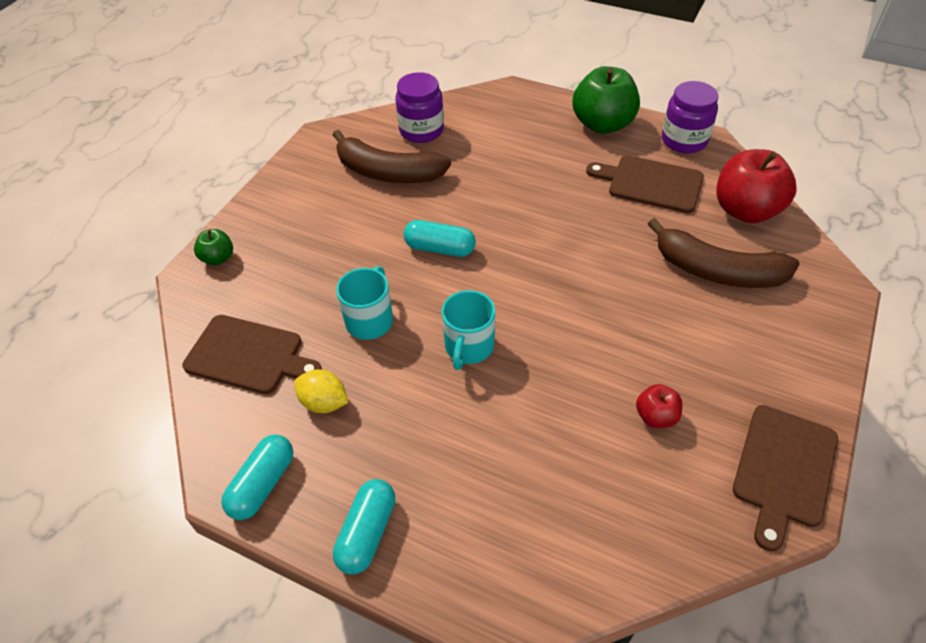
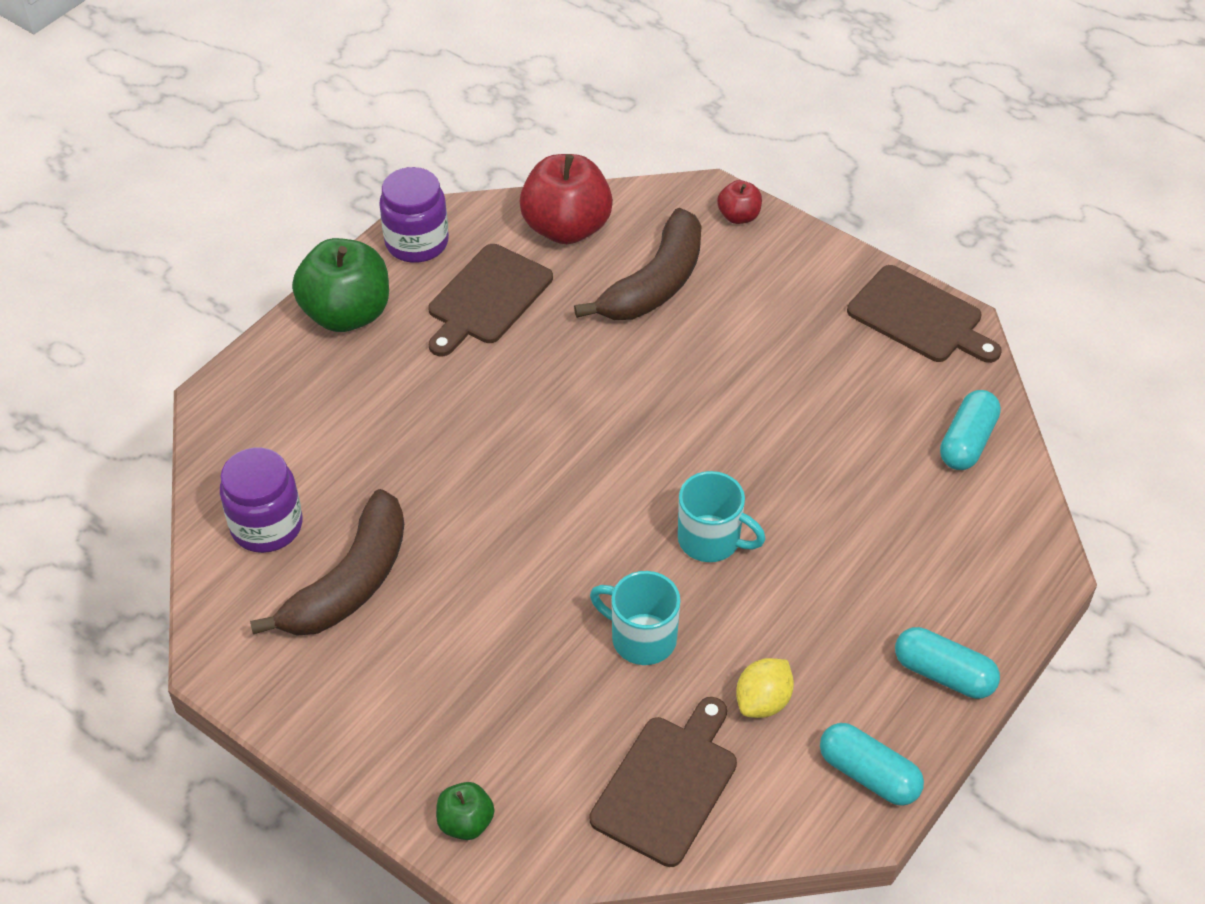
camera: 80 degrees left, 0 degrees up
turquoise capsule [403,220,476,257] -> turquoise capsule moved to [940,390,1001,470]
red apple [636,384,683,428] -> red apple moved to [717,180,762,224]

